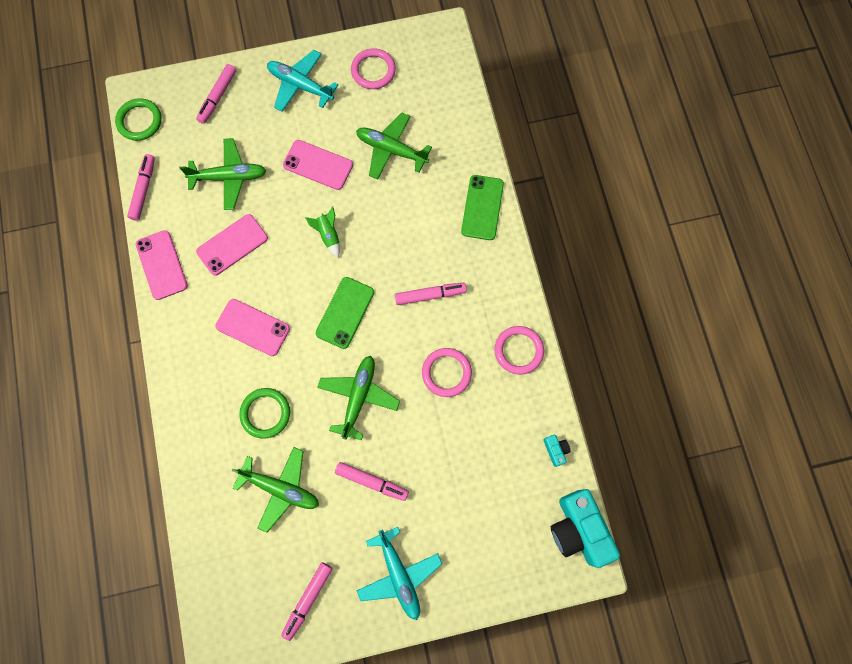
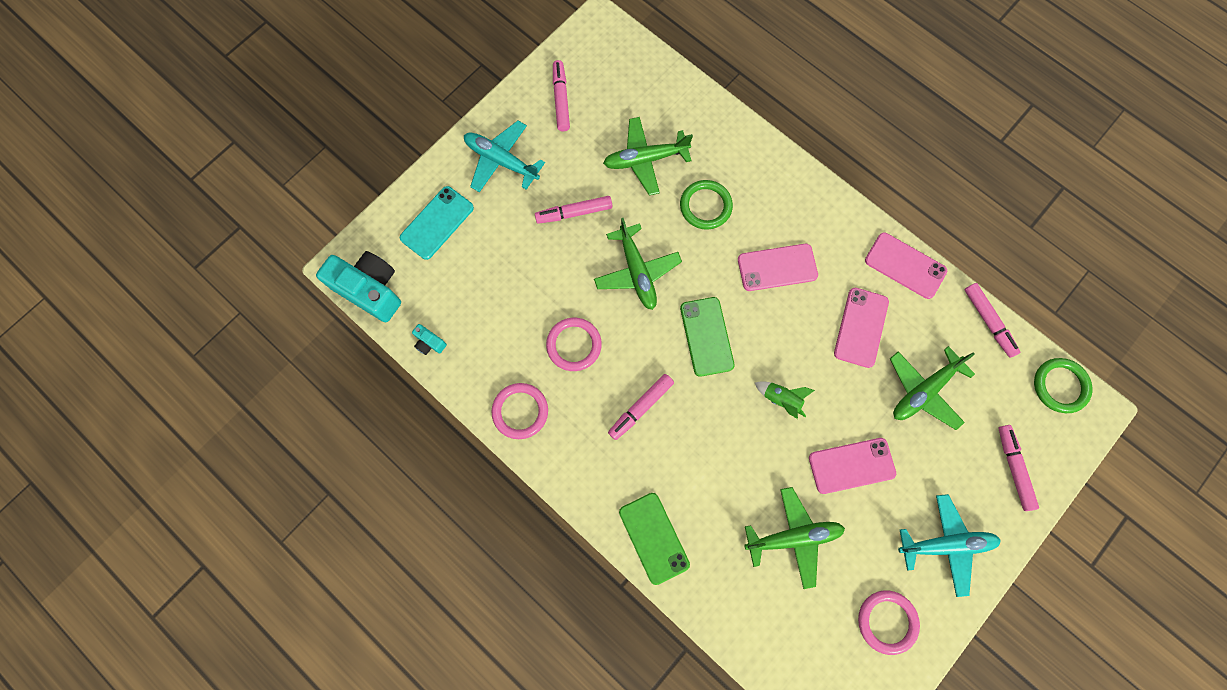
camera: 145 degrees right, 0 degrees up
none -> turquoise phone [400,186,474,260]

